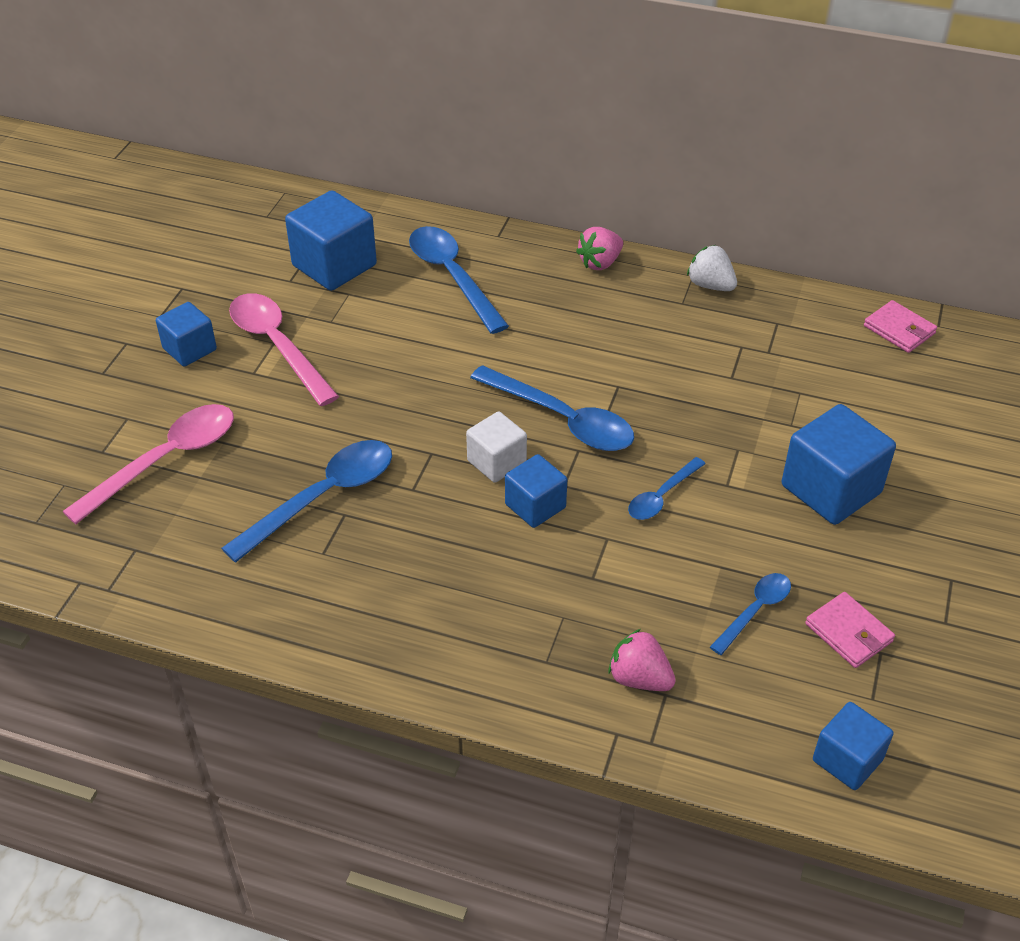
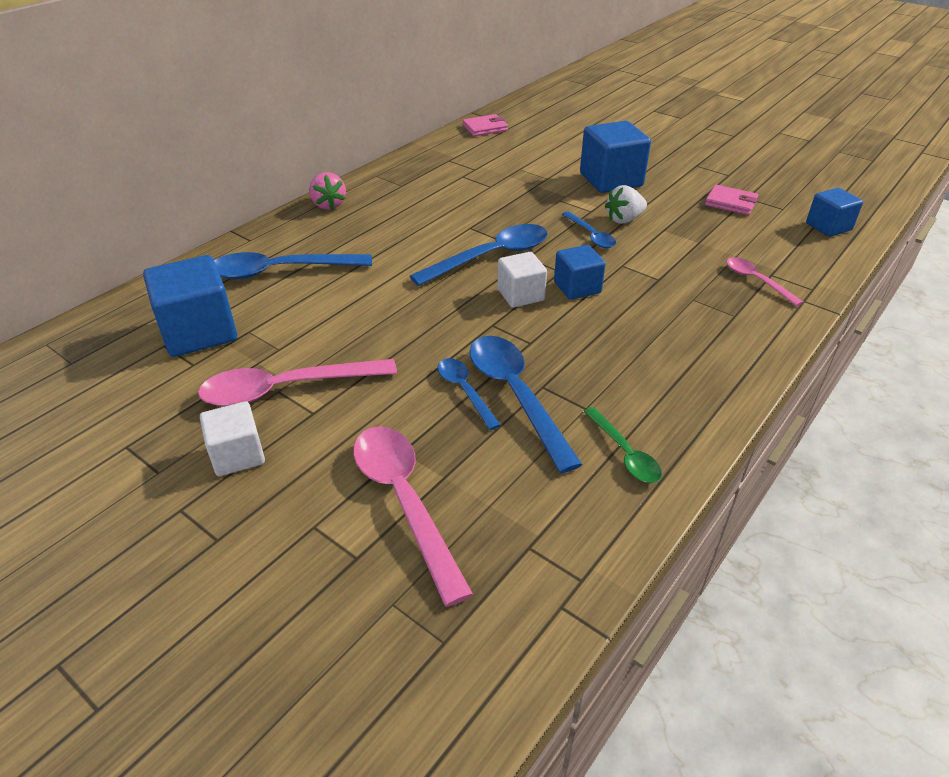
camera: 70 degrees left, 5 degrees down
blue cube [156,302,217,367] -> white cube [200,401,265,476]
pink strawberry [608,629,676,691] -> pink spoon [726,257,803,306]
white strawberry [687,245,737,291] -> white strawberry moved to [605,185,647,224]
blue spoon [710,573,791,655] -> blue spoon moved to [437,358,501,430]
pink wallet [805,592,895,668] -> pink wallet turned 45 degrees clockwise [705,185,759,215]
none -> green spoon [584,407,662,483]

